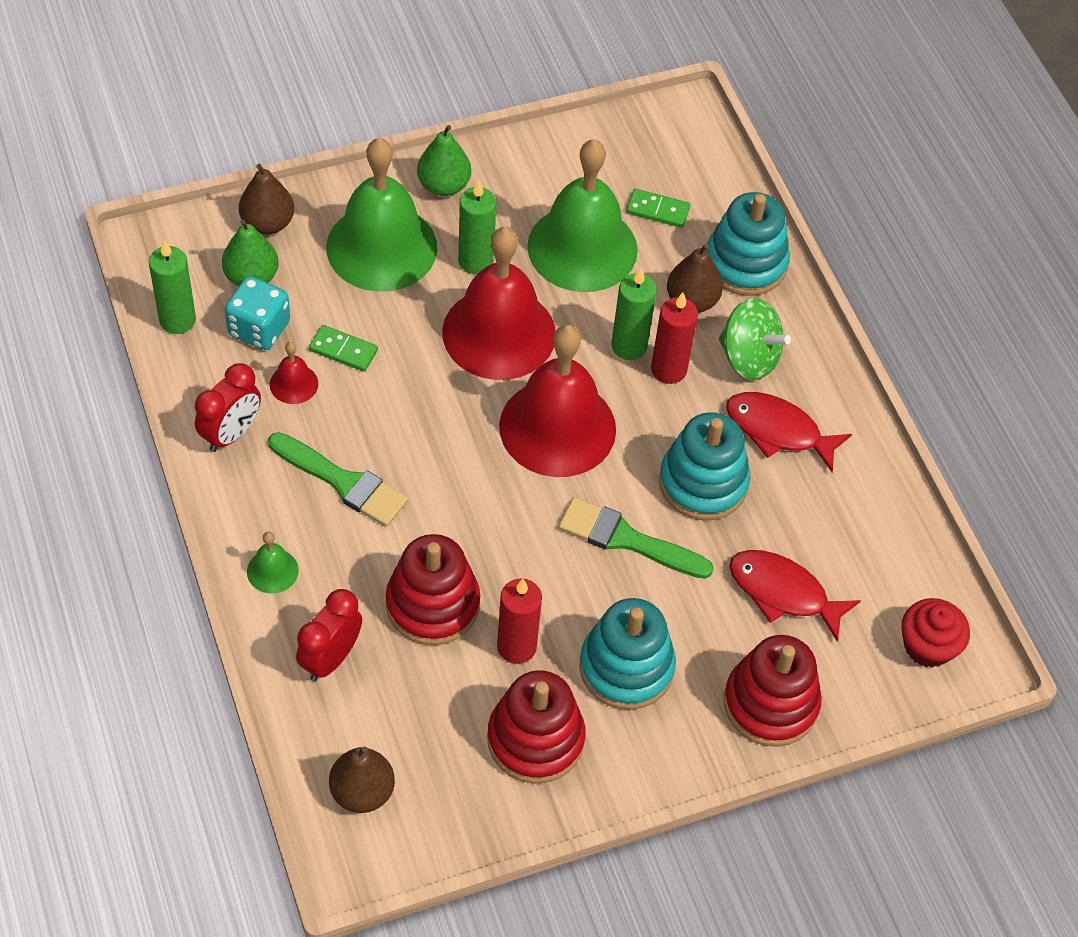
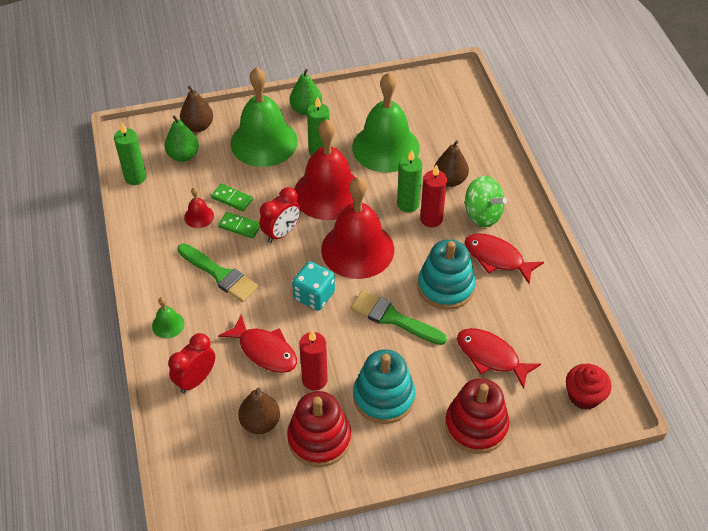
camera: 10 degrees right, 5 degrees down
red clock [195,363,261,452] -> red clock moved to [259,187,301,243]
turquoise dice [225,276,290,350] -> turquoise dice moved to [292,261,335,311]
brown pear [329,746,395,813] -> brown pear moved to [238,388,280,434]
red stacking toy [386,534,480,645] -> red fish [219,315,297,373]
green domino [626,189,690,228] -> green domino moved to [218,212,260,239]
turquoise stacking toy [706,192,790,296] -> none

